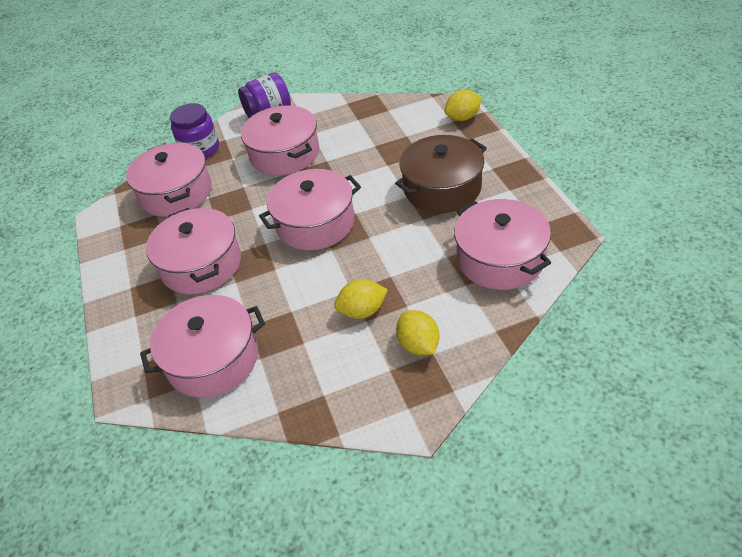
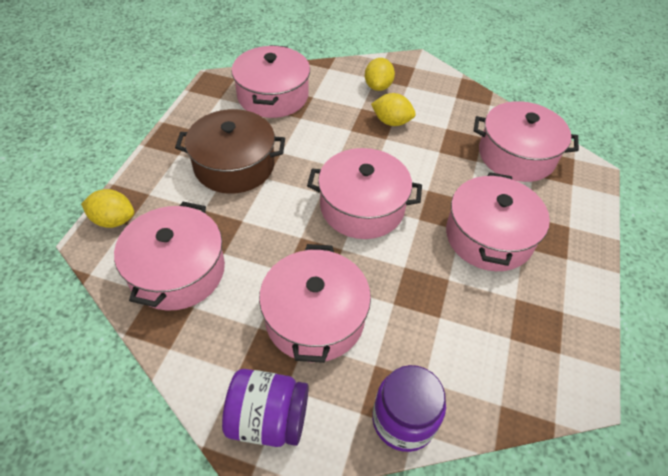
camera: 150 degrees left, 5 degrees up
pink pot [126,143,212,217] -> pink pot moved to [114,202,225,311]

